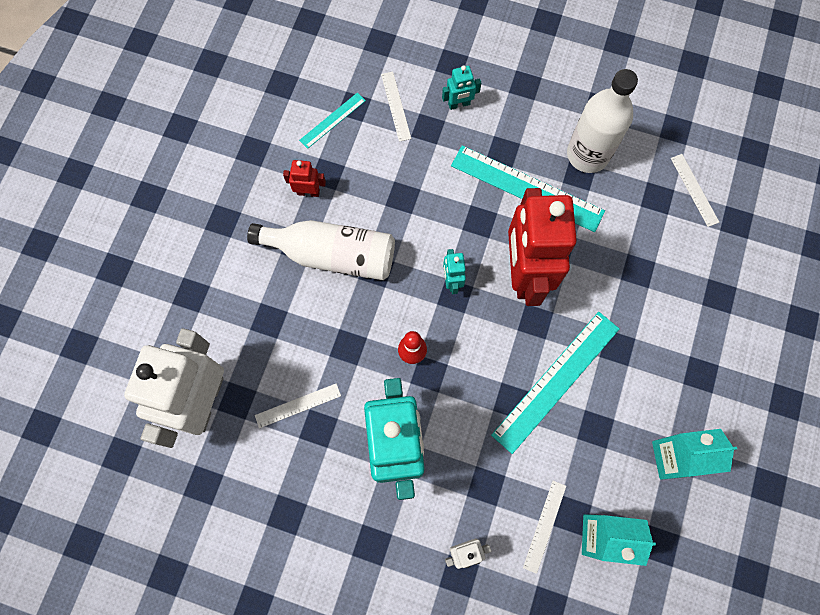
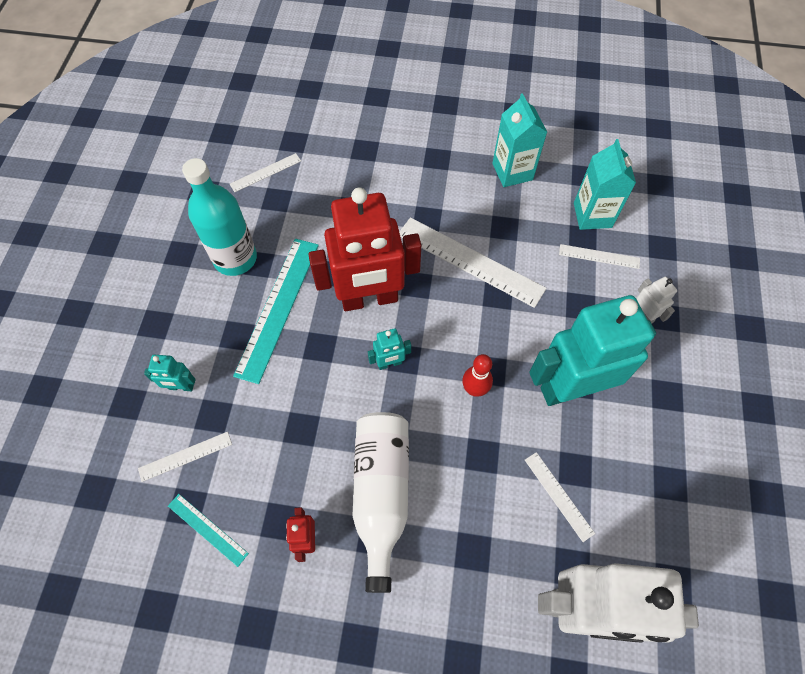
camera: 100 degrees left, 10 degrees down
turquoise robot [442,65,481,110] -> turquoise robot turned 120 degrees clockwise [144,355,196,391]
turquoise ruler [491,312,619,454] -> white ruler [399,217,547,308]
white bottle [567,69,638,173] -> turquoise bottle [182,158,257,276]

